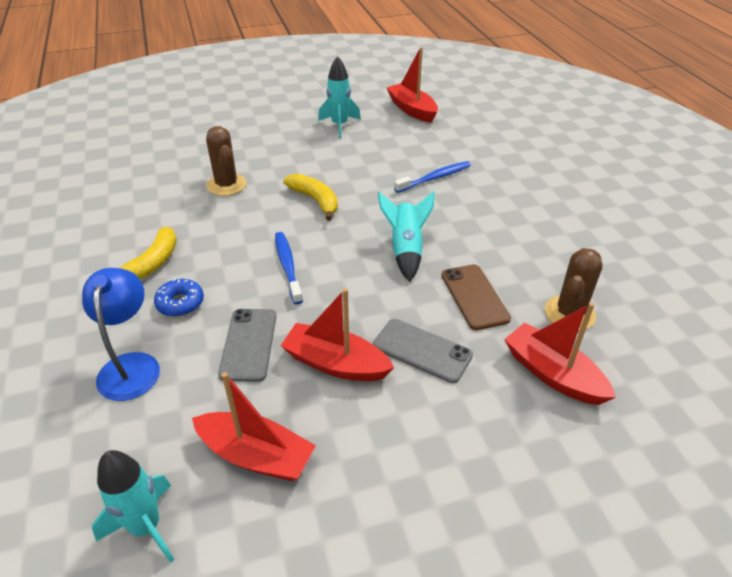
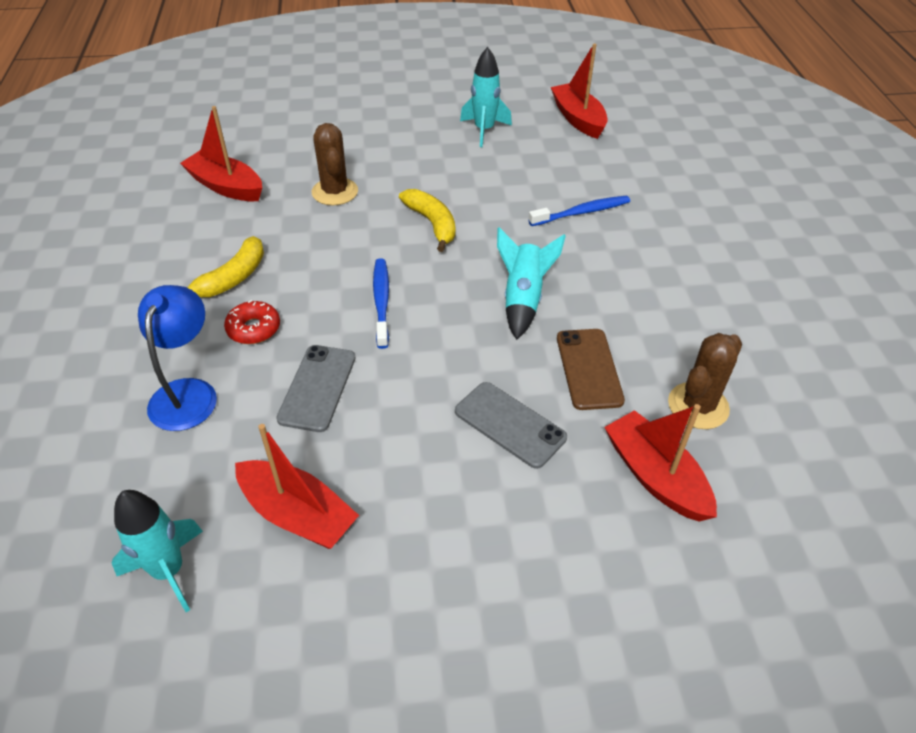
camera: 10 degrees right, 5 degrees up
blue donut [154,278,204,317] -> red donut [224,300,280,344]
red boat [281,288,395,381] -> red boat moved to [180,106,262,201]

